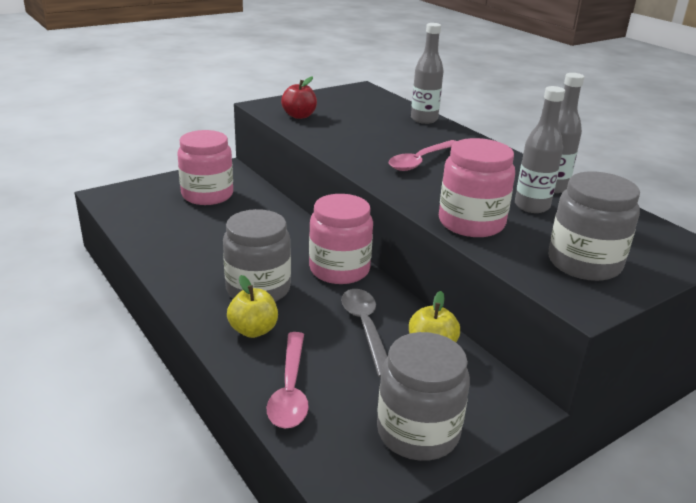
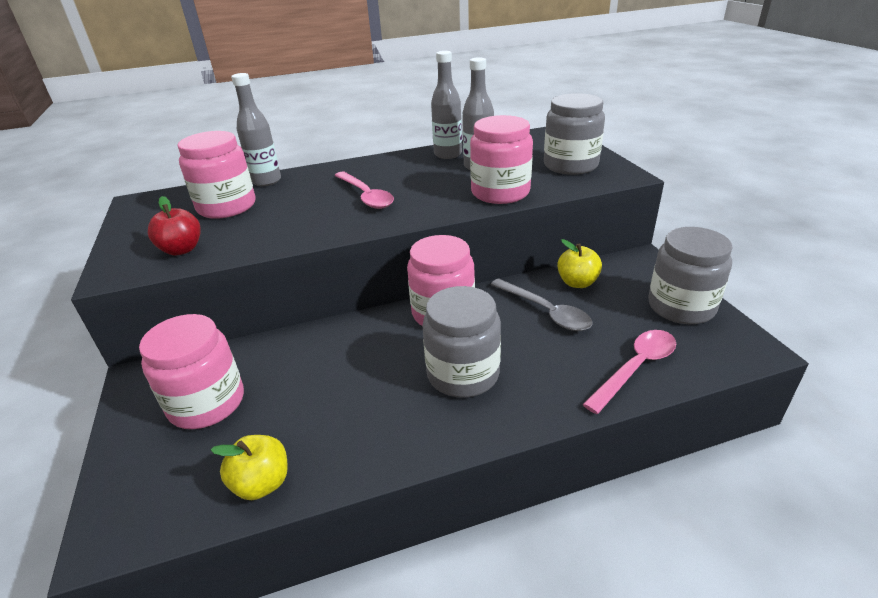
camera: 70 degrees left, 5 degrees up
yellow apple [227,275,278,338] -> yellow apple moved to [211,435,288,500]
pink spoon [267,332,309,429] -> pink spoon turned 60 degrees counterclockwise [583,330,676,414]
grey spoon [341,289,388,377] -> grey spoon turned 135 degrees counterclockwise [490,279,592,331]
none -> pink jar [177,131,255,219]

